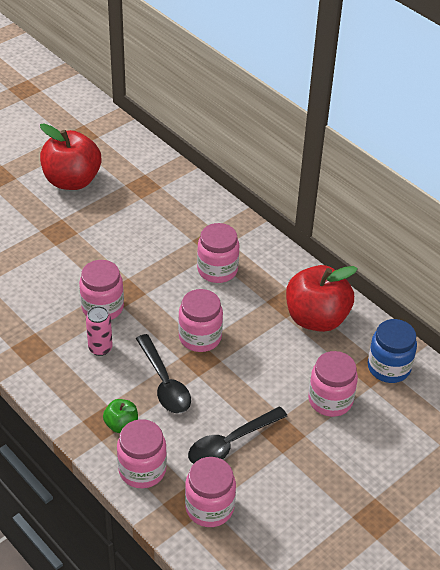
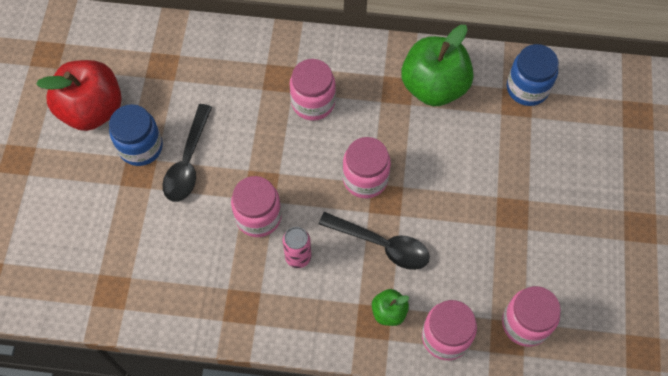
camera: 40 degrees left, 20 degrees up
black spoon [188,407,287,464] -> black spoon moved to [162,104,212,202]
red apple [286,265,358,332] -> green apple [401,25,473,106]
pink jar [308,351,358,417] -> none
none -> blue jar [109,104,163,166]

